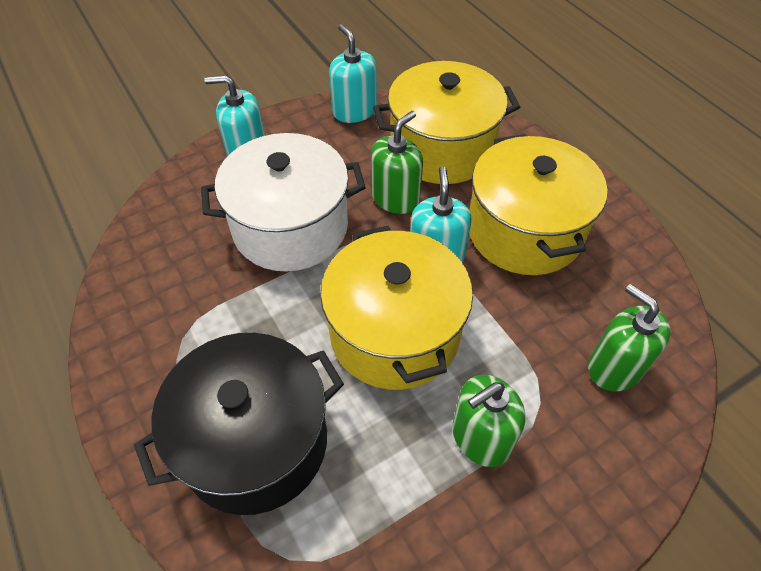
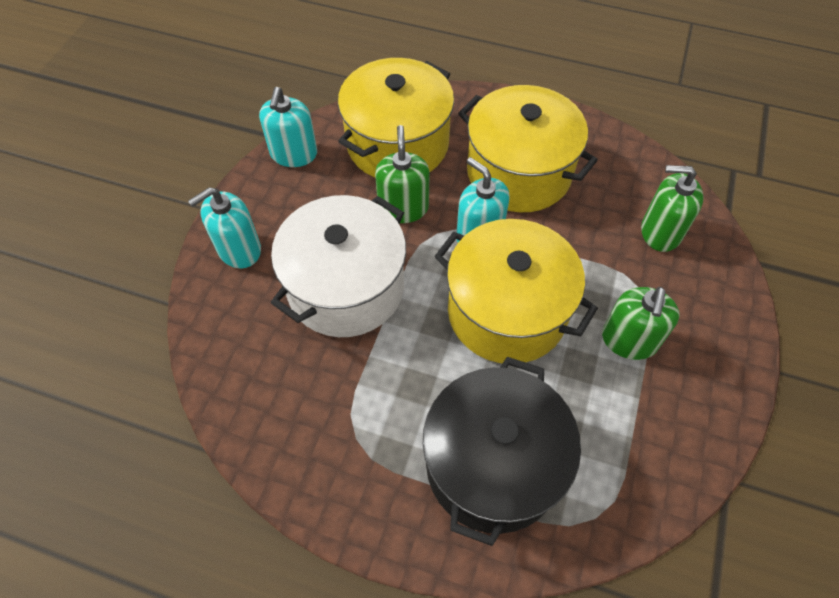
camera: 40 degrees left, 5 degrees up
turquoise soap dispenser [329,24,377,123] -> turquoise soap dispenser turned 105 degrees counterclockwise [259,87,317,167]

